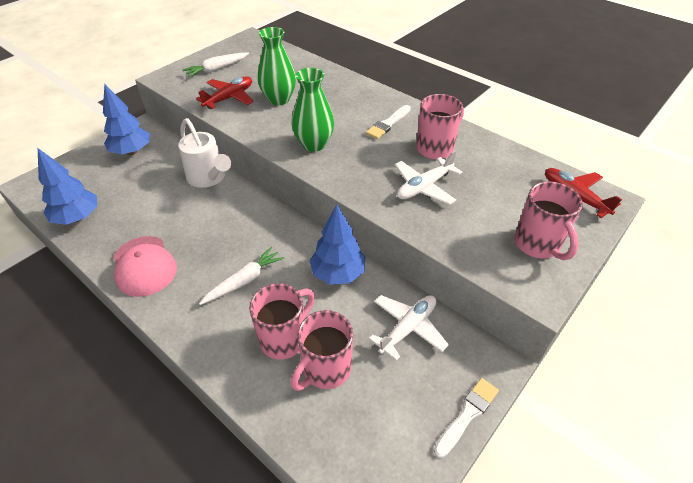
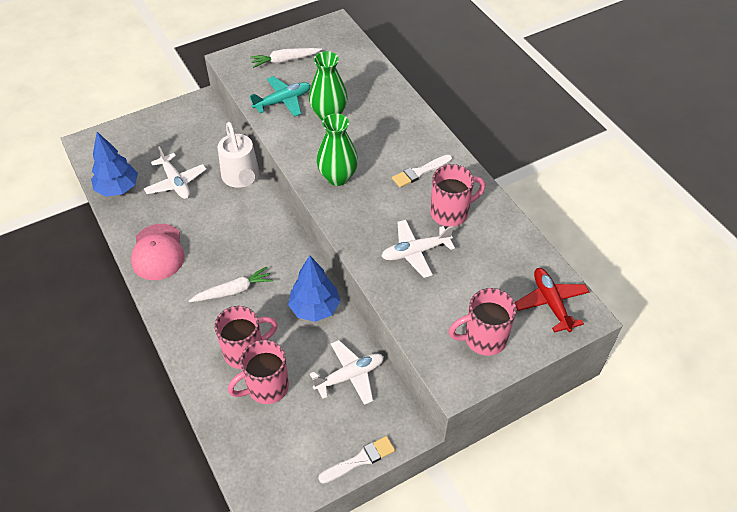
camera: 20 degrees right, 5 degrees up
blue tree [103,83,150,155] -> none
red plane [196,76,254,109] -> turquoise plane [249,76,311,117]
pink mug [514,181,583,260] -> pink mug turned 75 degrees clockwise [449,288,516,356]
none -> white plane [144,146,207,199]

